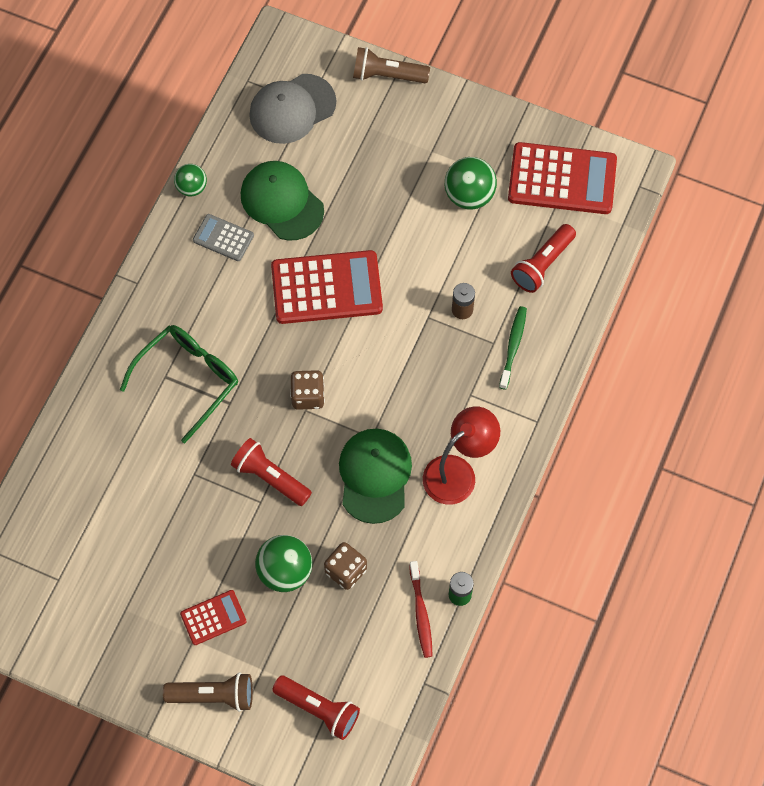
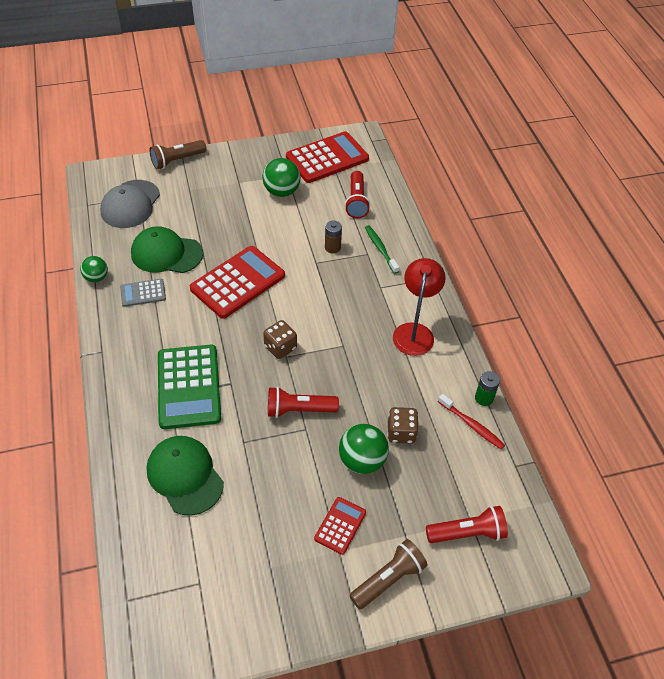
camera: 40 degrees left, 15 degrees down
green glasses [120,325,238,443] -> green calculator [158,345,221,429]
green cap [339,429,412,524] -> green cap moved to [147,436,224,516]

